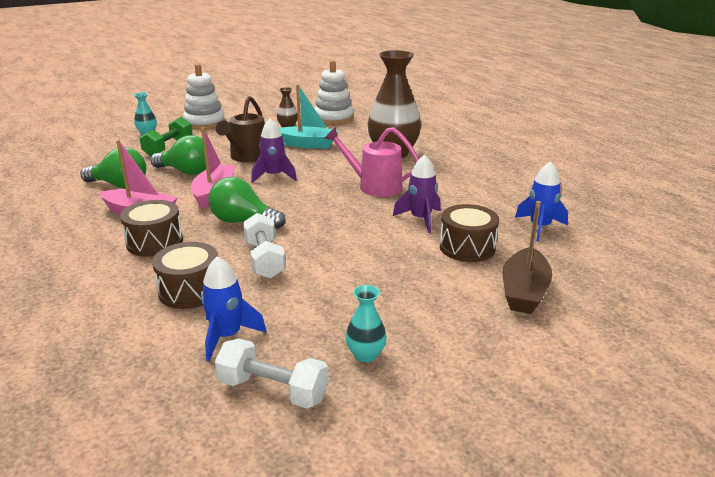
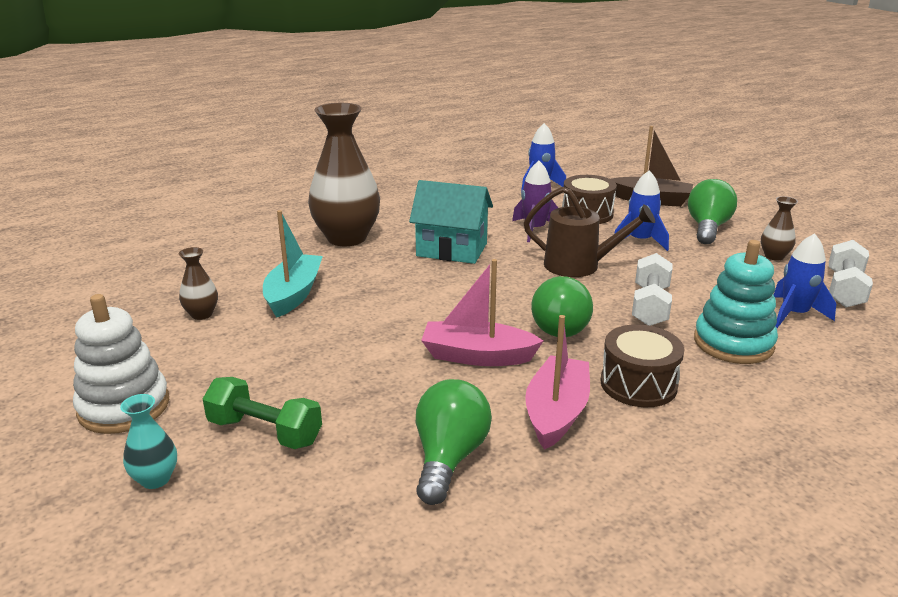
camera: 90 degrees left, 0 degrees up
green light bulb [150,135,206,175] -> green light bulb moved to [688,179,737,244]
brown drum [152,242,218,309] -> turquoise stacking toy [694,240,778,364]
brown watering can [216,96,265,162] -> brown watering can moved to [524,187,655,277]
white dumbbell [243,213,286,279] -> white dumbbell turned 60 degrees counterclockwise [632,253,673,326]
purple rocket [251,118,297,183] -> none
white stacking toy [314,60,354,125] -> none
pink watering can [324,127,419,197] -> turquoise house [409,180,493,264]
turquoise vase [346,285,387,362] -> brown vase [761,196,798,261]
none -> blue rocket [614,170,669,251]

